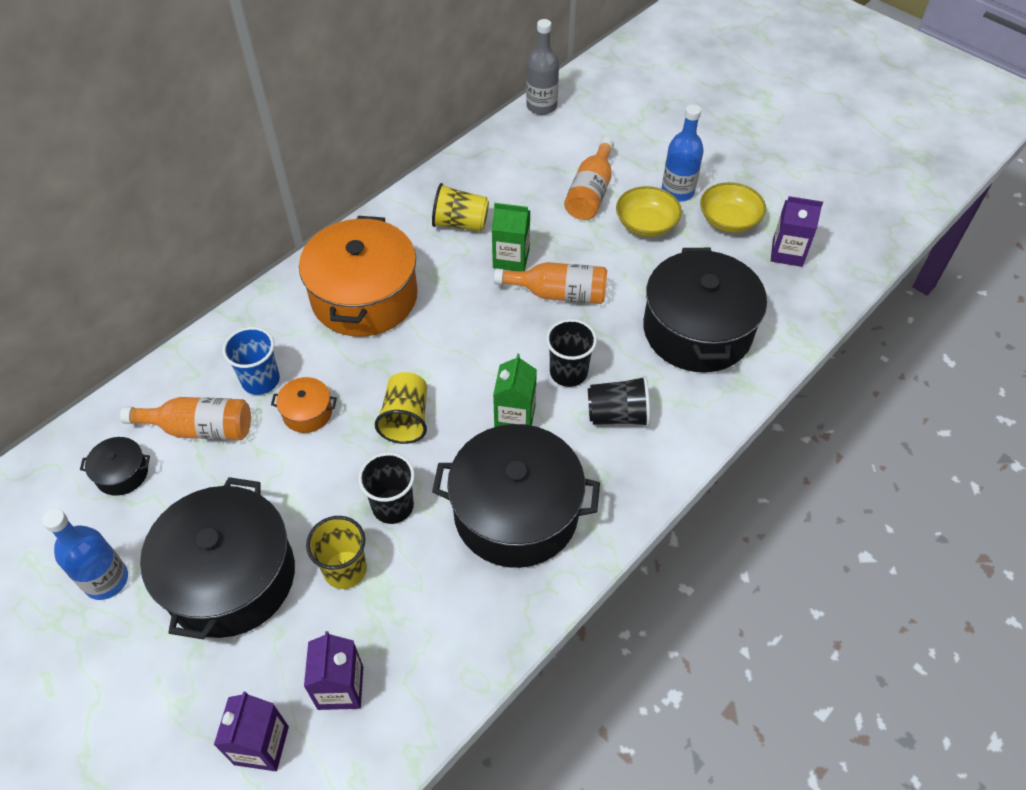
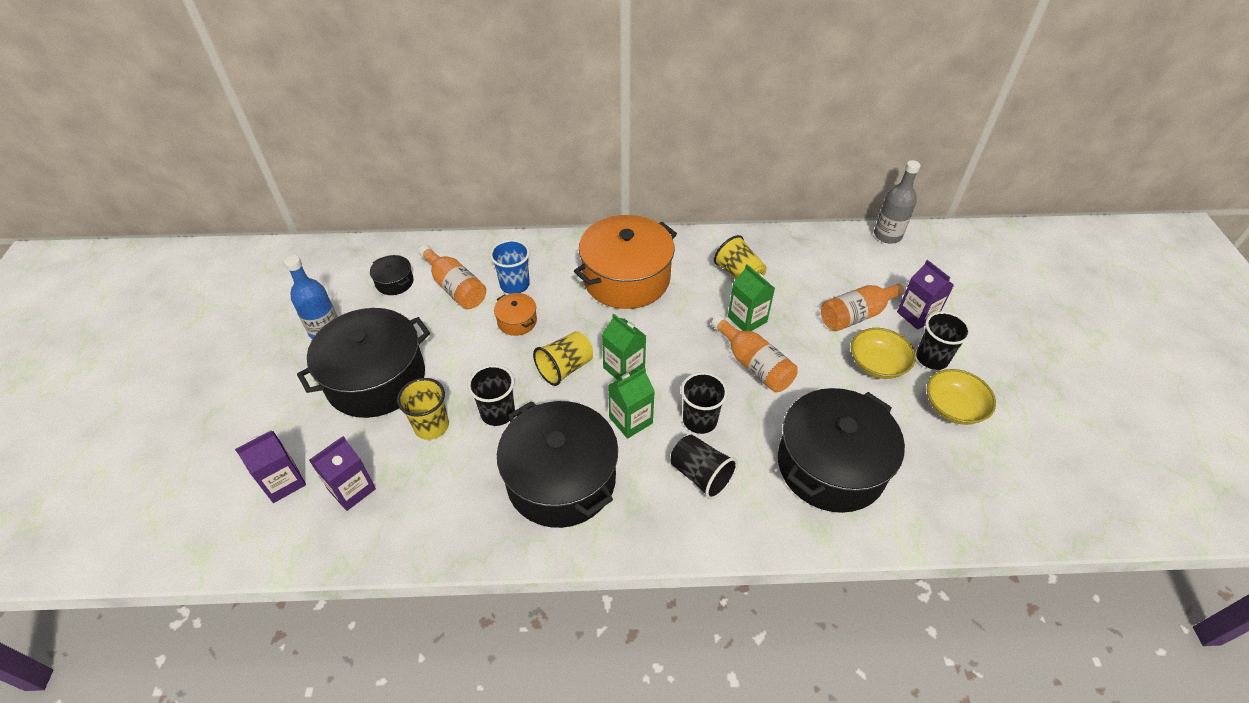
camera: 45 degrees right, 5 degrees down
blue bottle [662,104,704,202] -> black cup [916,311,971,370]
purple carton [771,196,823,267] -> purple carton moved to [897,260,954,330]
none -> green carton [602,314,646,380]

